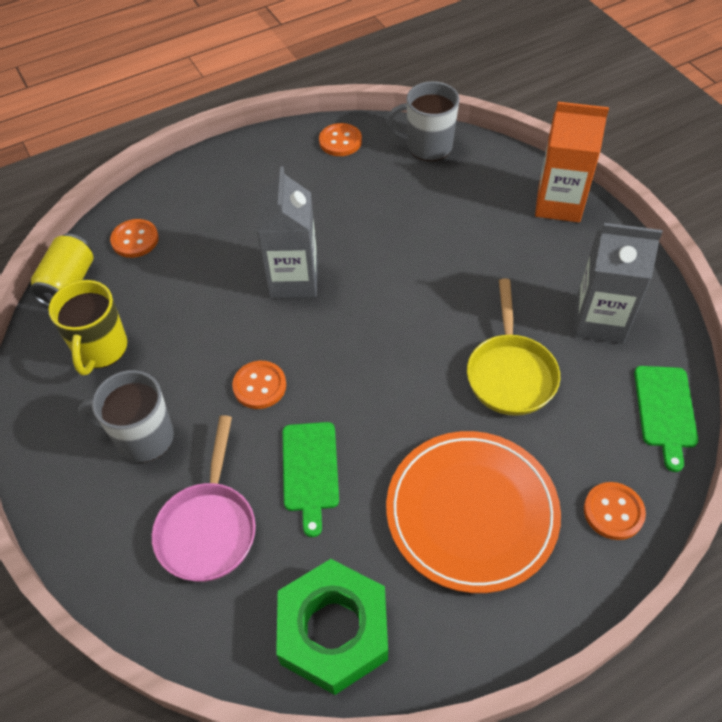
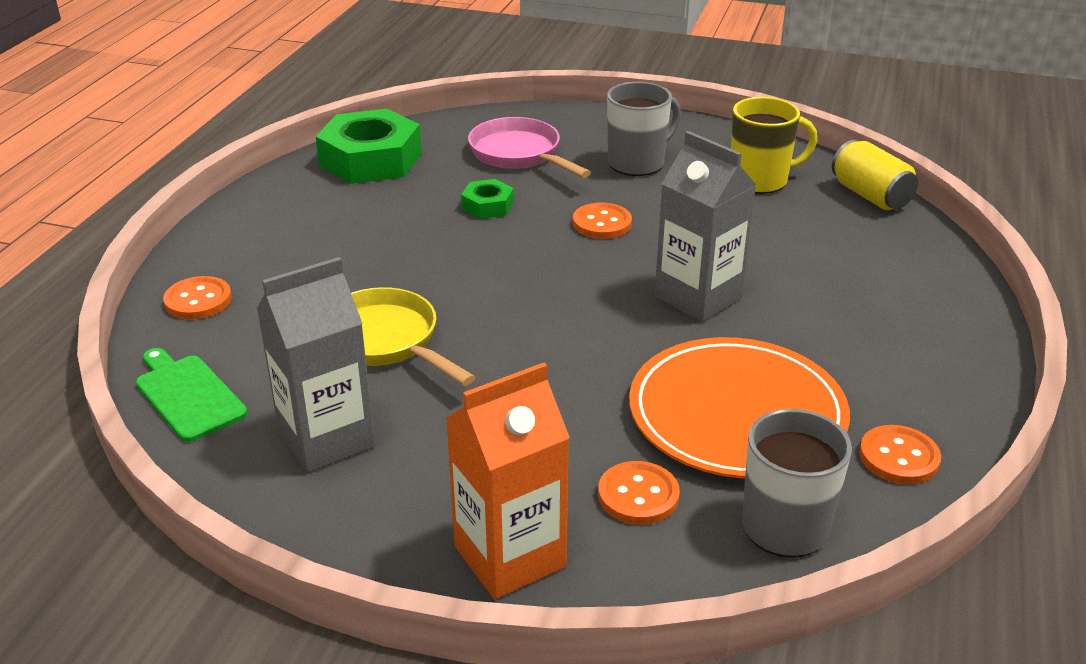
camera: 135 degrees right, 20 degrees down
yellow mug [48,280,127,375] -> yellow mug turned 120 degrees clockwise [731,97,817,194]
orange button [110,219,159,258] -> orange button moved to [598,461,680,525]
green cutting board [283,422,339,537] -> green nut [461,179,514,219]
orange plate [386,431,561,593] -> orange plate moved to [629,337,850,479]

